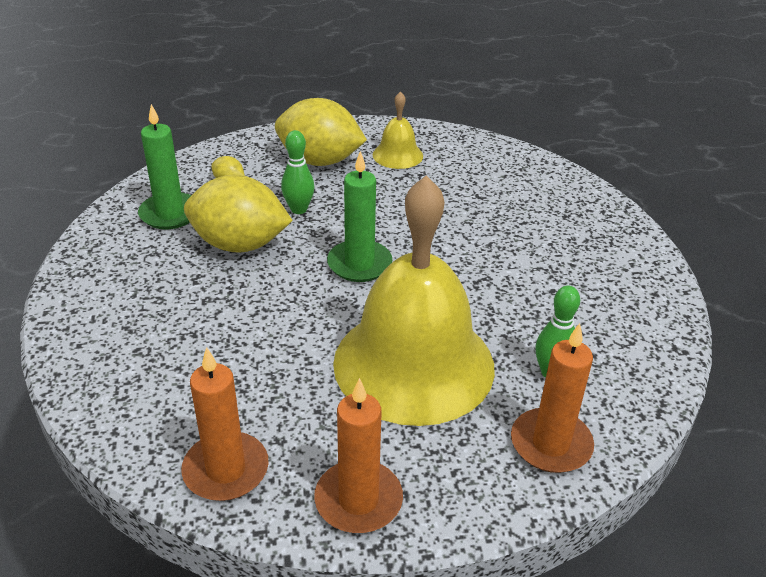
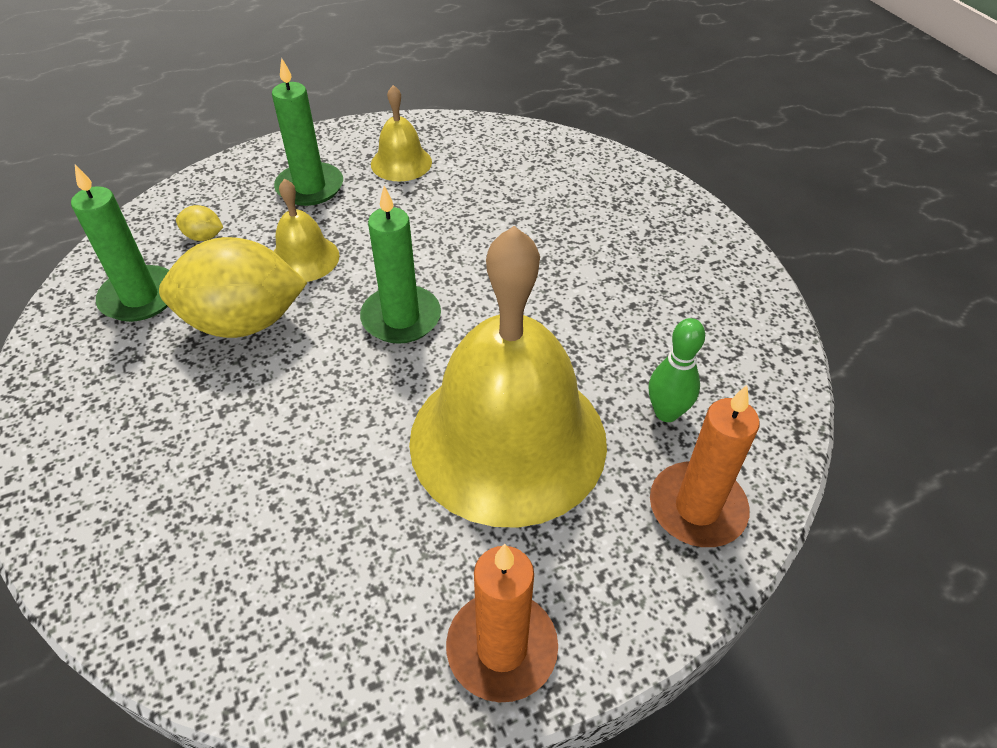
camera: 15 degrees left, 10 degrees up
orange candle [181,347,269,501] -> none
yellow lemon [275,98,367,166] -> green candle [272,58,343,206]
green bowling pin [281,130,314,214] -> yellow bell [273,179,339,282]

